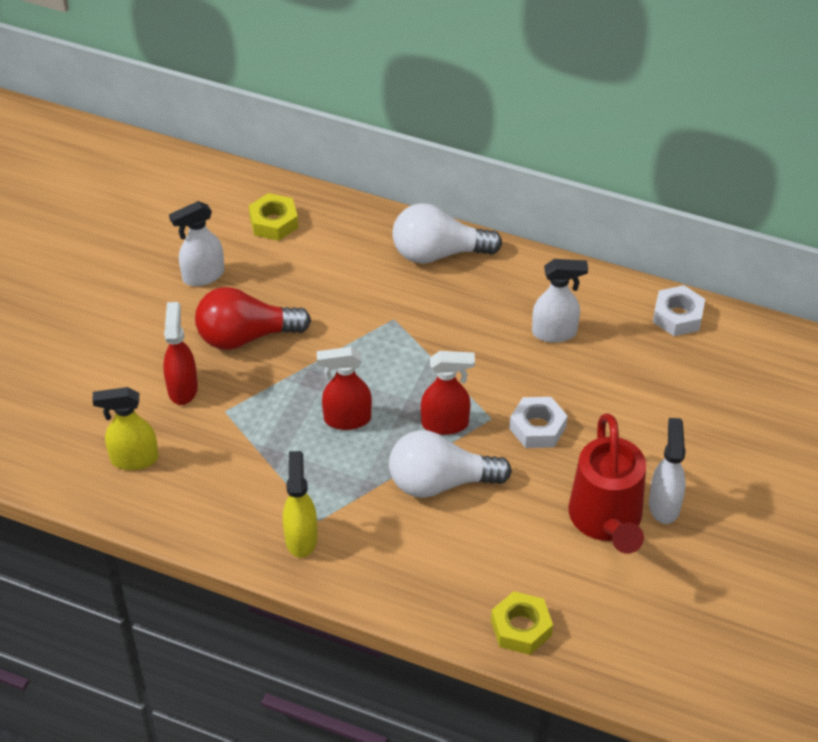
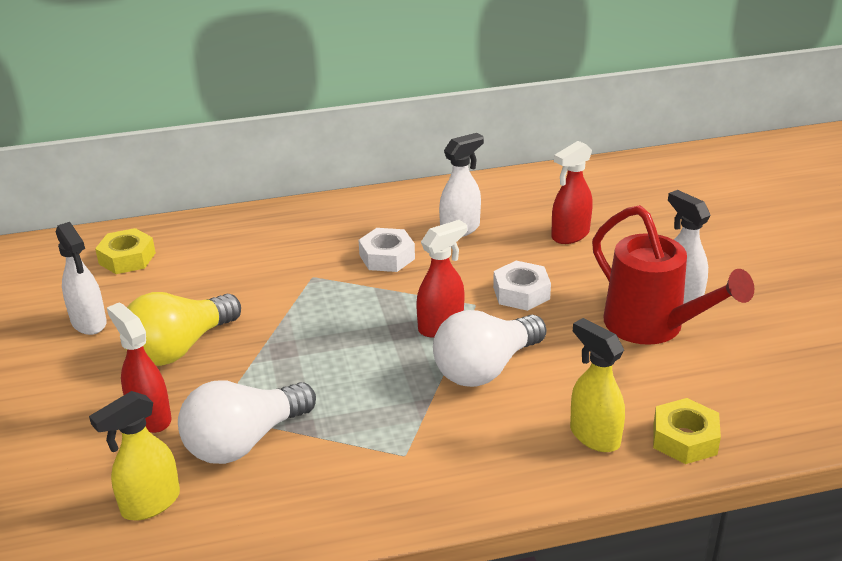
camera: 35 degrees left, 15 degrees down
white spray bottle [169,201,224,286] -> white spray bottle turned 60 degrees counterclockwise [56,222,107,335]
red light bulb [195,287,311,350] -> yellow light bulb [126,292,241,366]
yellow spray bottle [283,451,318,558] -> yellow spray bottle moved to [570,318,625,452]
red spray bottle [317,347,372,430] -> red spray bottle moved to [551,141,593,244]
white light bulb [392,203,502,264] -> white light bulb moved to [178,381,316,464]
white nut [653,285,705,336] -> white nut moved to [359,228,415,272]

